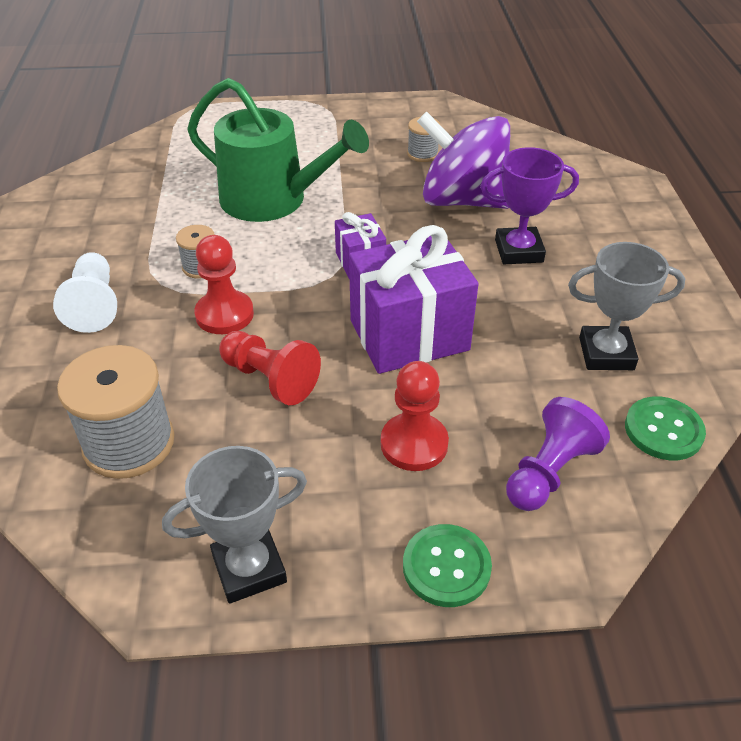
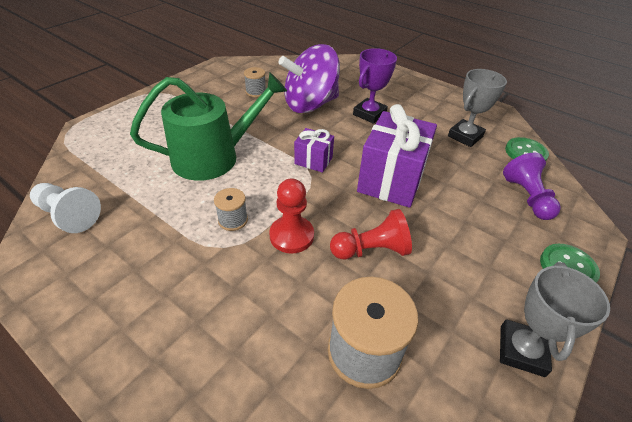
camera: 50 degrees left, 0 degrees up
white pawn [53,252,117,333] -> white pawn moved to [30,183,101,233]
red pawn [381,361,449,471] -> none

